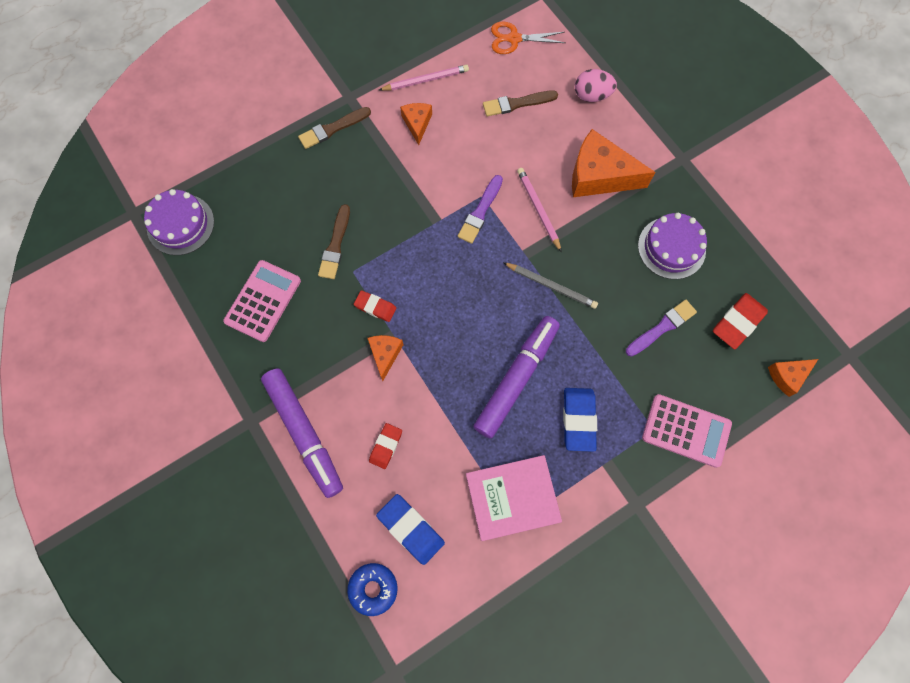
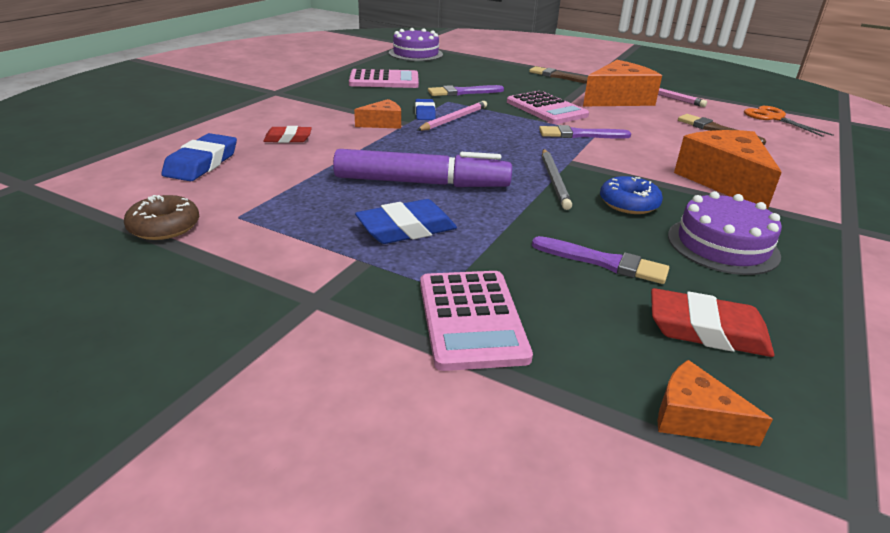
camera: 60 degrees right, 40 degrees down
purple marker [261,368,343,498] -> none
brown brush [318,204,350,279] -> purple brush [428,85,504,96]
blue donut [347,563,398,616] -> blue donut moved to [600,176,663,214]
red eraser [354,290,396,322] -> blue eraser [415,99,436,120]
orange cheese [400,103,432,145] -> orange cheese [583,60,662,106], size x1.91
pink book [466,455,562,541] -> none
pink pencil [517,168,562,252] -> pink pencil moved to [417,101,487,131]
pink egg [575,69,617,102] -> none
none -> brown donut [124,195,199,240]
none -> pink calculator [507,91,589,124]

